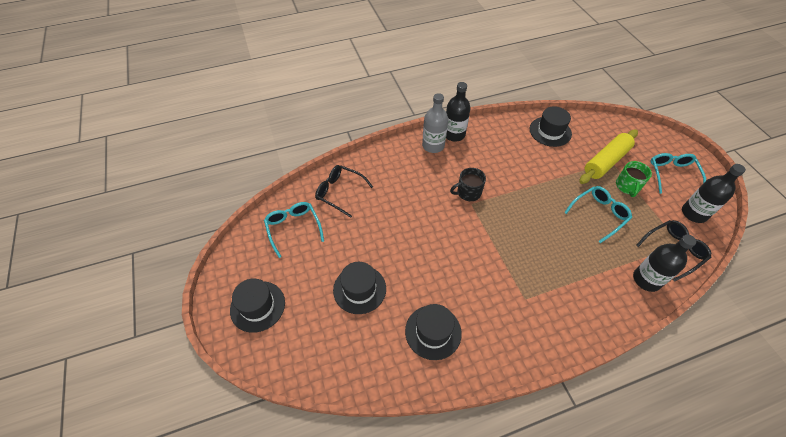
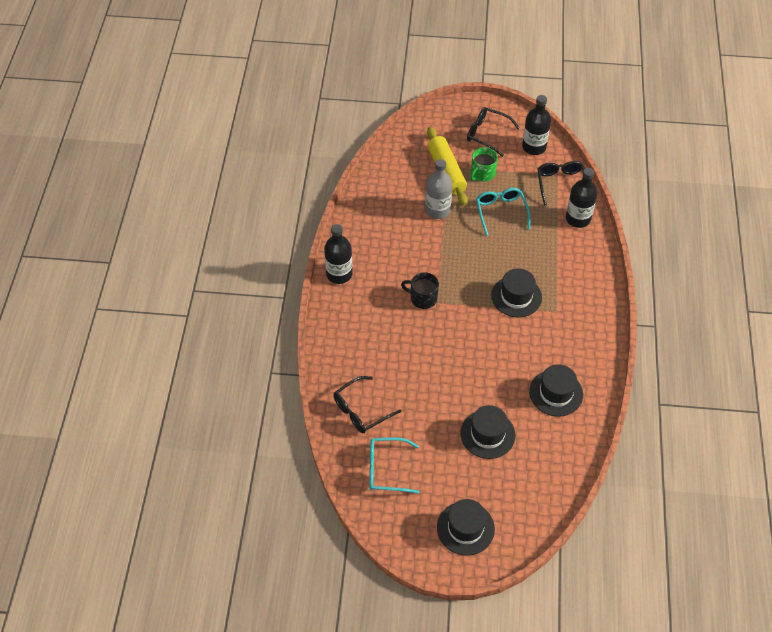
camera: 65 degrees left, 0 degrees up
grey bottle [422,93,448,153] -> grey bottle moved to [425,159,453,219]
black mug [450,168,486,201] -> black mug turned 105 degrees clockwise [401,272,439,309]
black hat [530,106,572,147] -> black hat moved to [491,268,542,317]
green mug [616,161,652,197] -> green mug turned 90 degrees clockwise [470,147,498,181]
turquoise glasses [651,153,706,194] -> black glasses [467,107,520,157]

